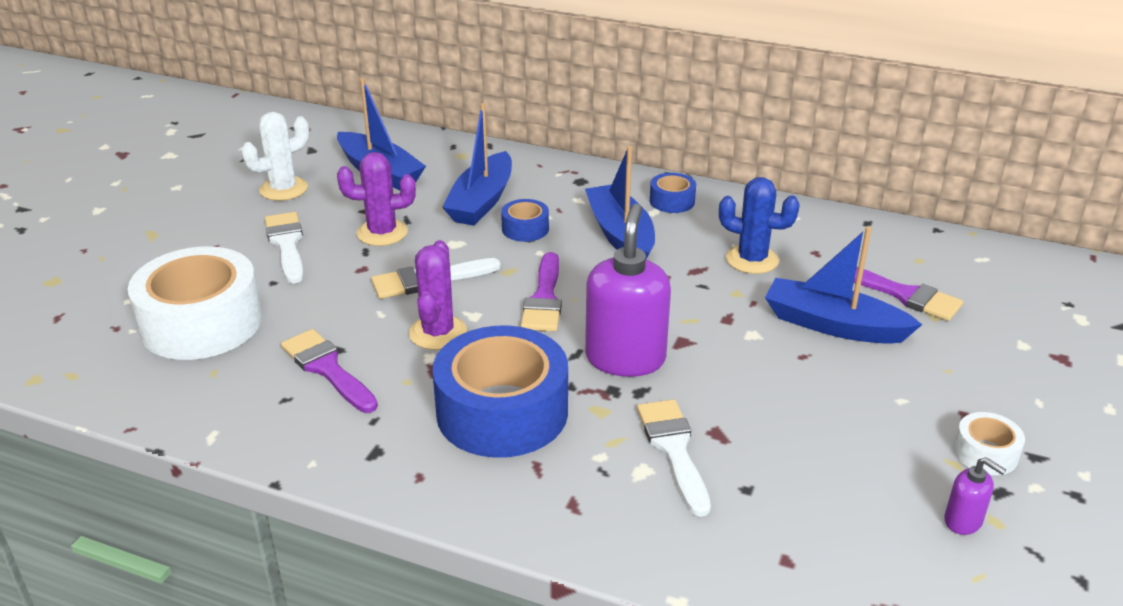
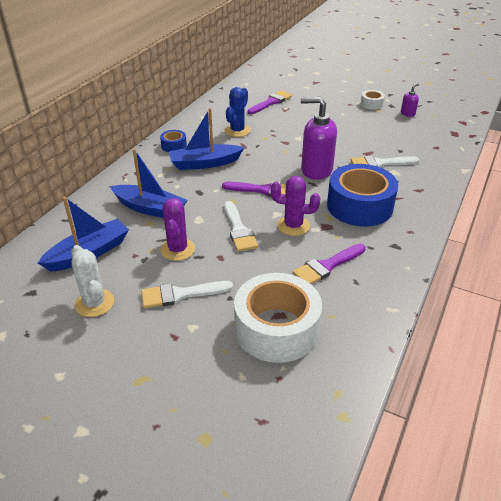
camera: 85 degrees left, 5 degrees up
blue tape [501,199,549,242] -> none
blue boat [765,227,922,344] -> none

